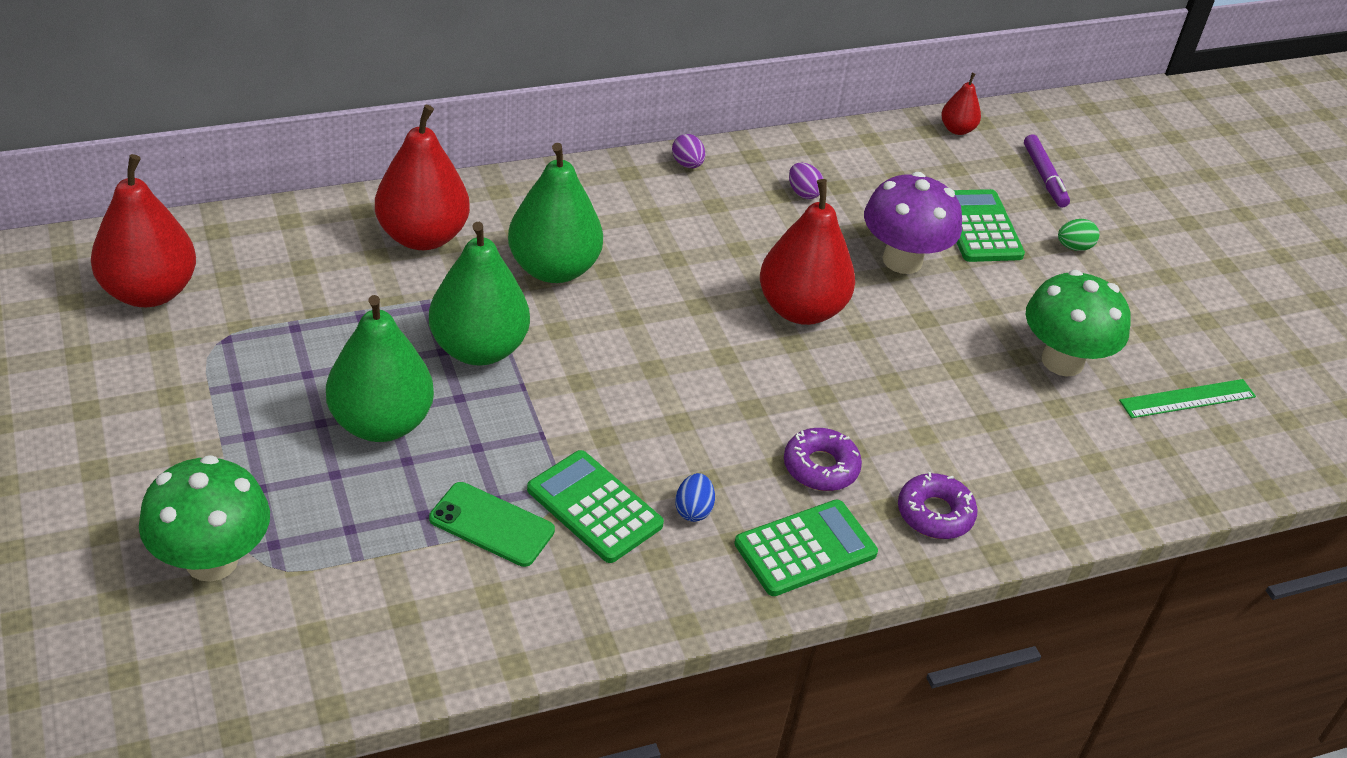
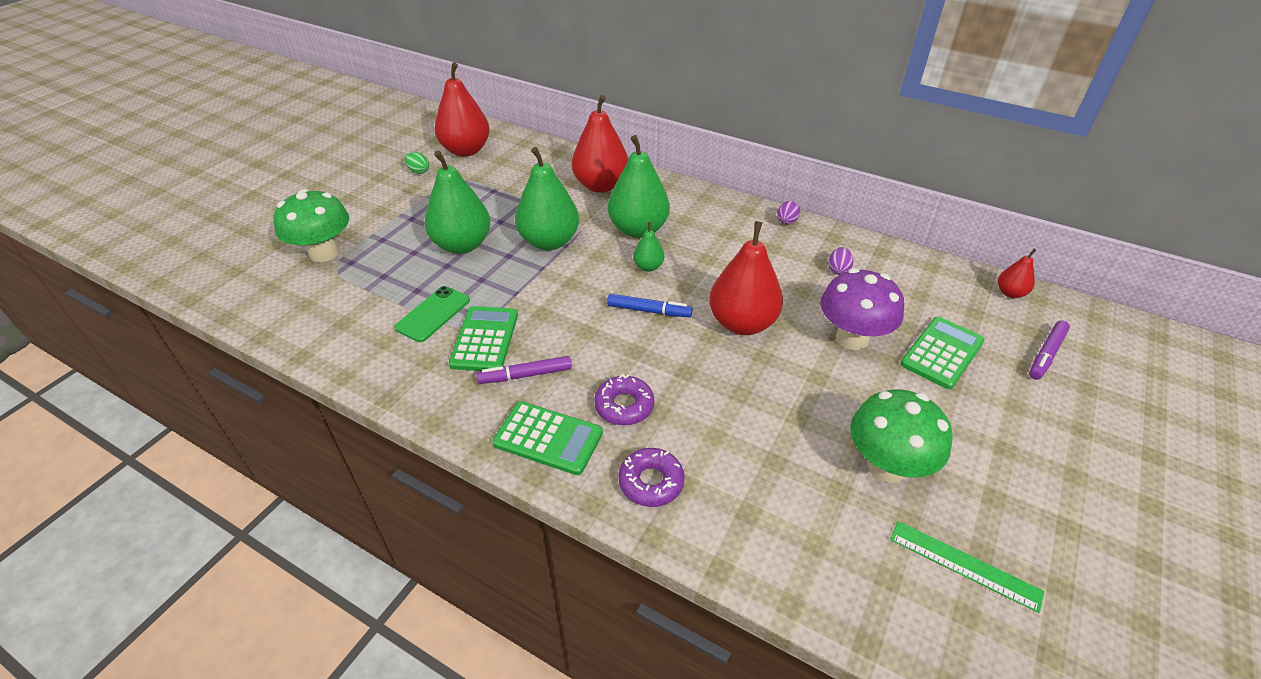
camera: 55 degrees right, 0 degrees up
green phone [429,482,555,567] -> green phone turned 45 degrees clockwise [394,286,470,342]
blue egg [675,473,715,522] -> purple marker [477,356,572,384]
green egg [1058,219,1099,251] -> green egg moved to [405,152,429,174]
none -> blue marker [607,294,693,317]
none -> green pear [633,222,664,272]

